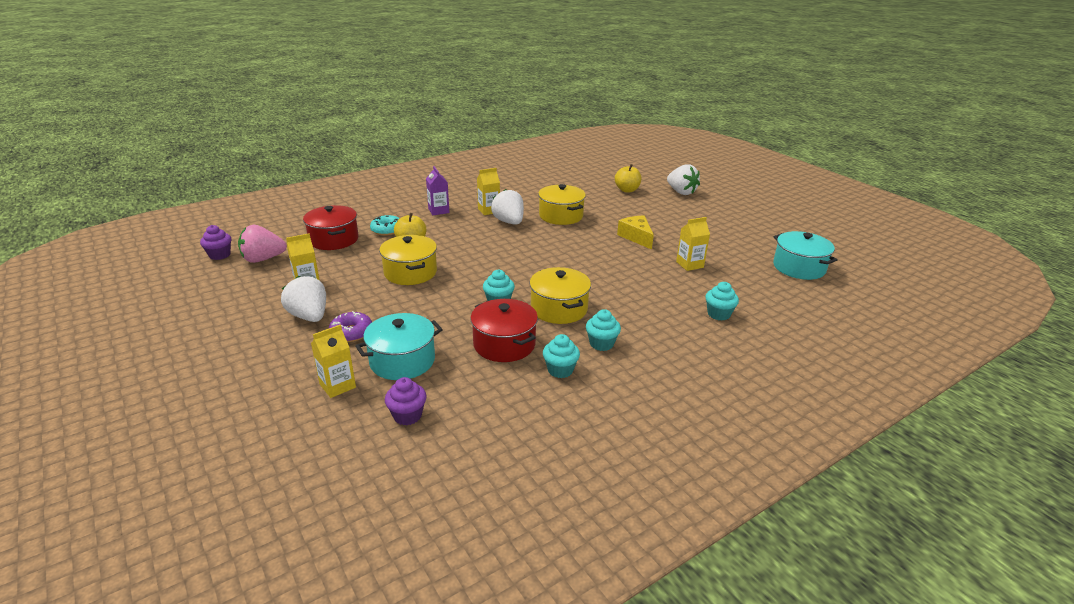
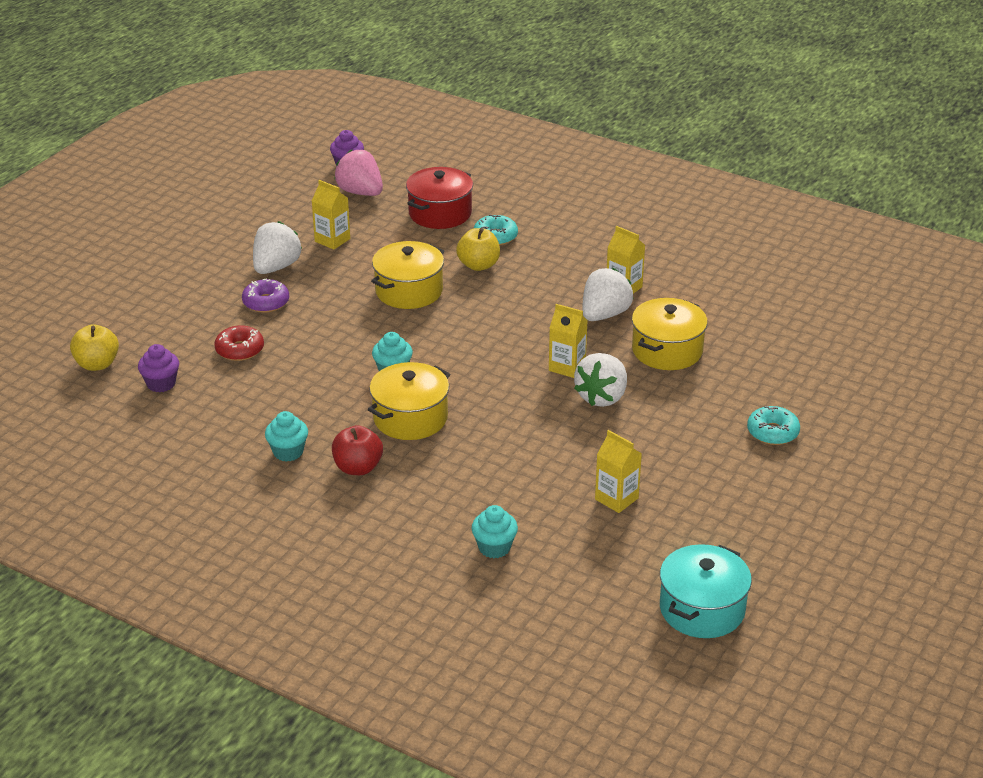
camera: 65 degrees right, 5 degrees up
yellow carton [311,324,356,398] -> yellow carton moved to [549,304,588,378]
turquoise pot [355,313,443,380] -> red donut [214,325,264,361]
purple carton [426,166,449,215] -> none
red pot [470,299,538,362] -> none
turquoise cupcake [586,309,621,351] -> red apple [332,425,383,475]
yellow apple [615,164,642,192] -> yellow apple moved to [70,324,119,371]
yellow cheese [617,216,654,250] -> none
white strawberry [667,164,700,195] -> white strawberry moved to [574,353,627,407]
none -> turquoise donut [747,406,800,445]

